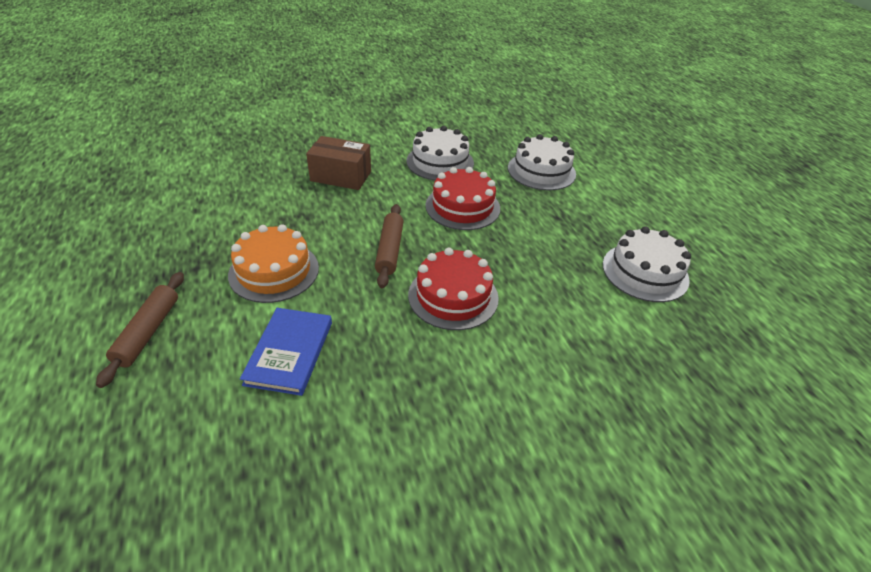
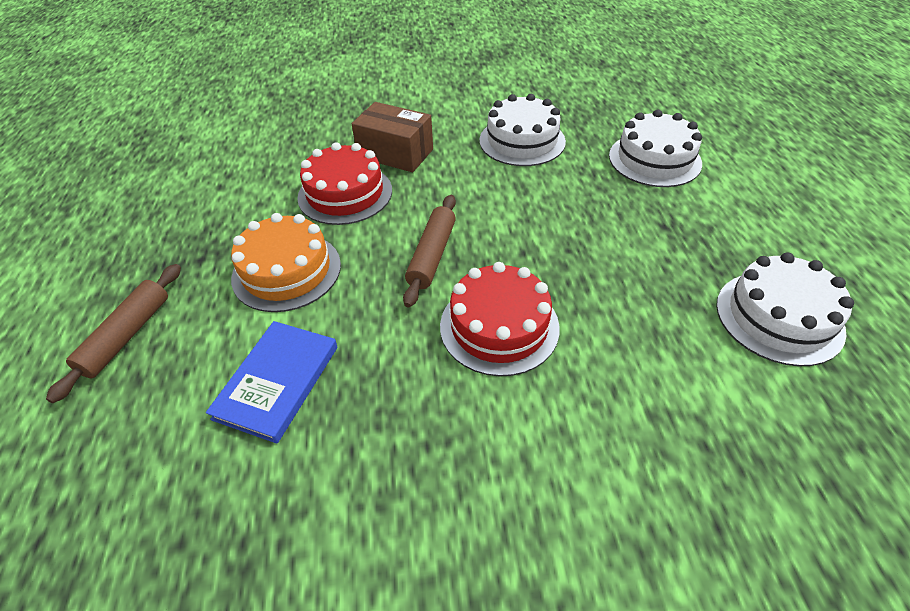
camera: 15 degrees right, 5 degrees up
red cake [425,167,500,230] -> red cake moved to [297,142,392,225]

